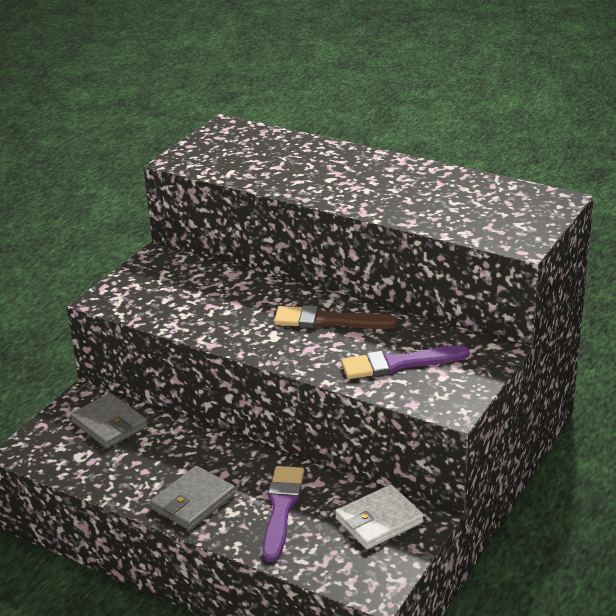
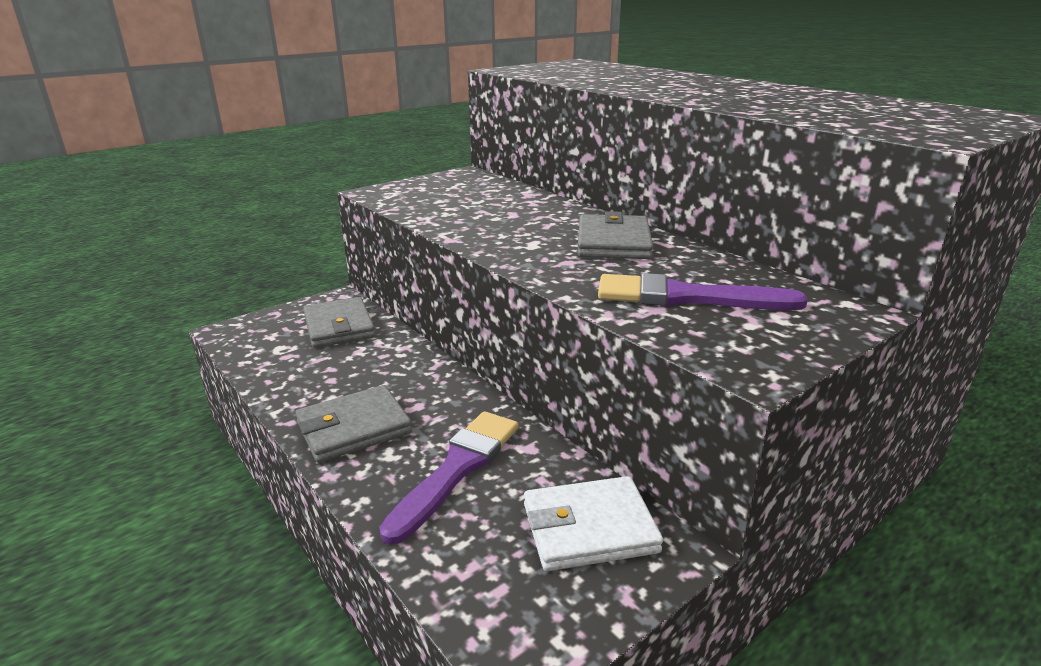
camera: 20 degrees right, 5 degrees down
brown brush [274,305,398,329] -> grey wallet [577,211,653,259]

